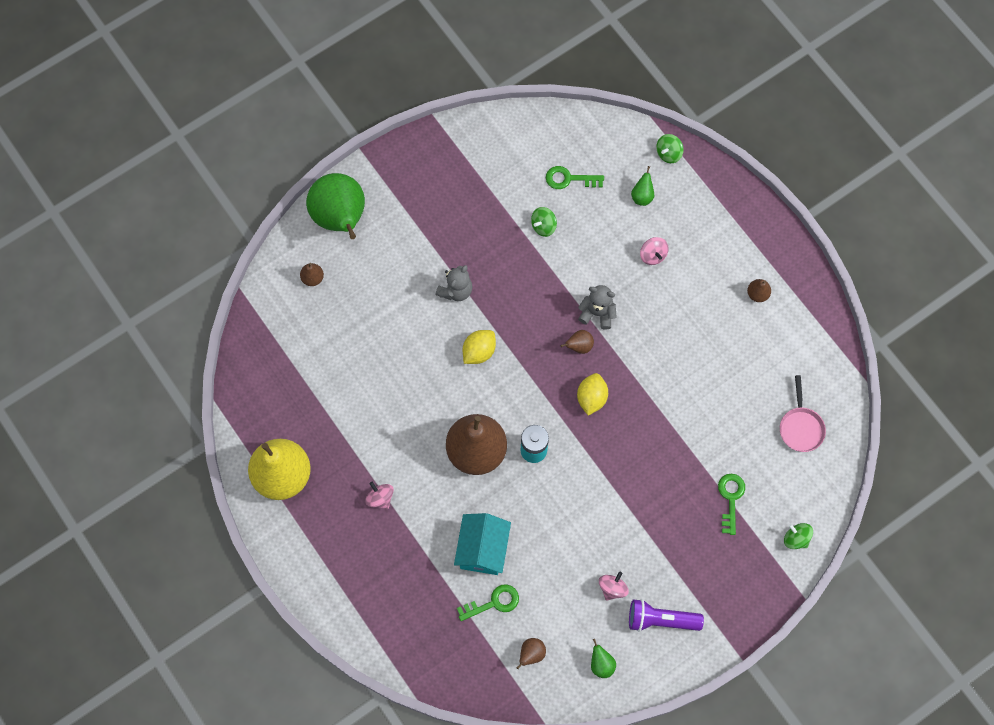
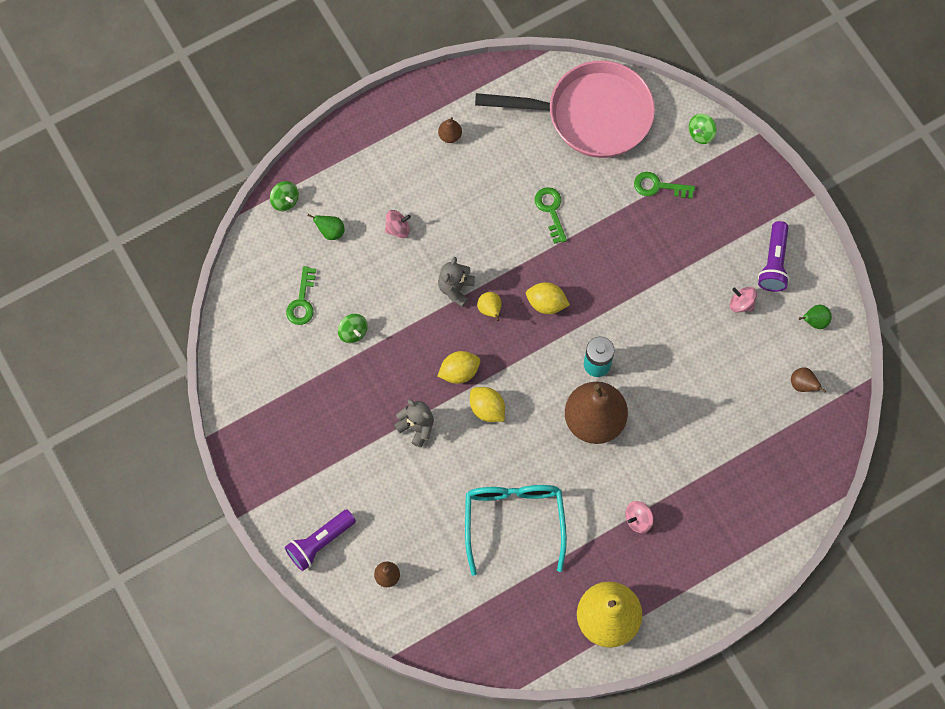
camera: 85 degrees left, 0 degrees up
green pear [306,173,365,239] -> purple flashlight [285,510,356,571]
turquoise house [454,513,511,575] -> none
green key [457,584,519,621] -> green key moved to [535,187,567,244]
brown pear [561,330,594,354] -> yellow pear [477,292,502,321]
pink pan [780,375,826,452] -> pink pan [475,61,655,158], size x2.32
none -> yellow lemon [437,351,480,384]
none -> turquoise glasses [465,485,567,576]

